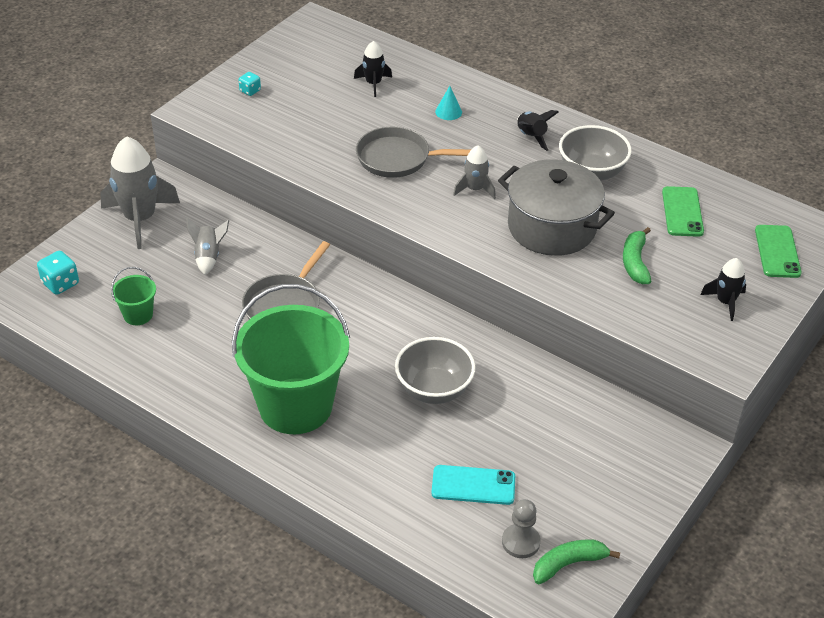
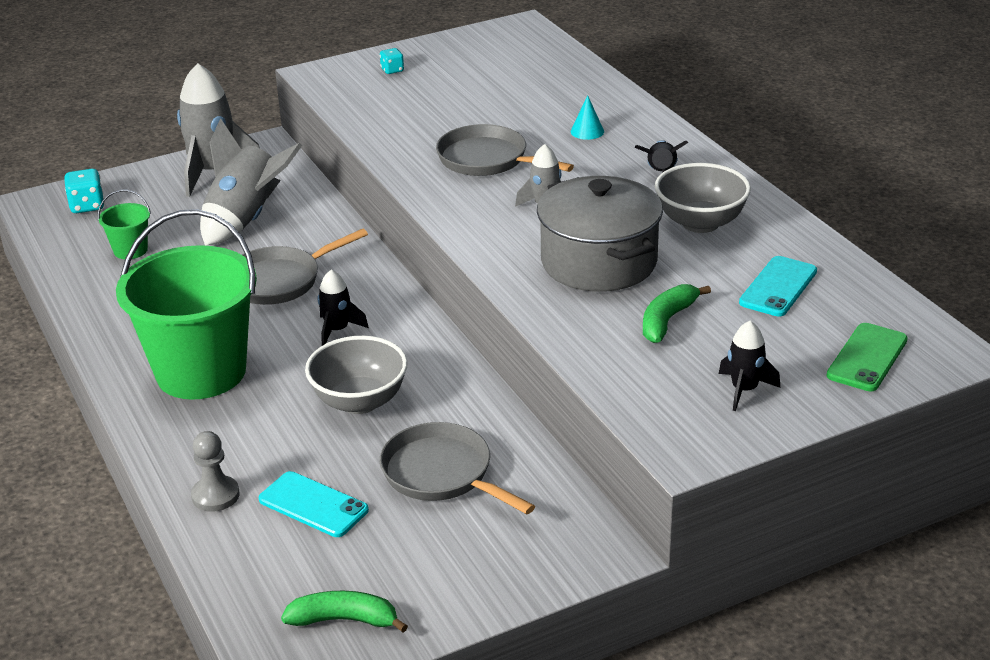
camera: 30 degrees right, 10 degrees down
grey rocket [186,218,229,275] -> grey rocket [200,118,302,246], size x1.93
black rocket [354,41,392,97] -> black rocket moved to [317,270,369,346]
grey pawn [502,499,541,558] -> grey pawn moved to [191,431,239,512]
green phone [662,186,704,237] -> turquoise phone [739,256,817,317]
none -> grey pan [380,422,535,514]

